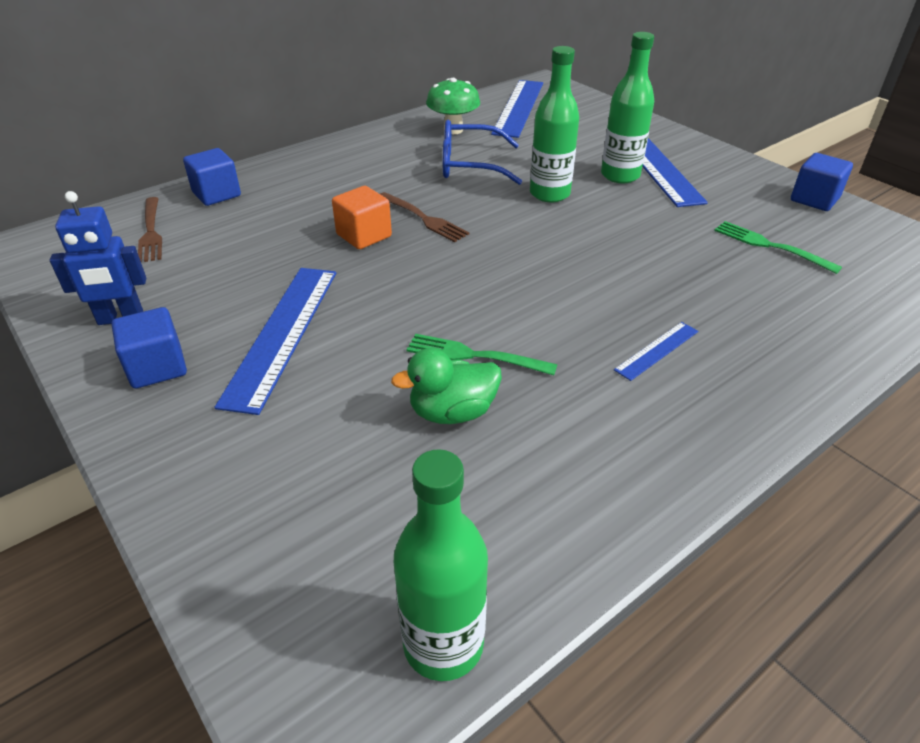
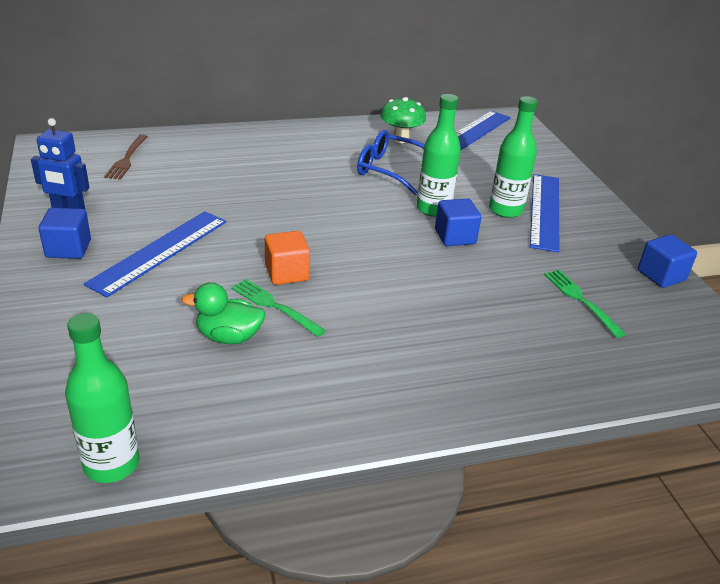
camera: 20 degrees right, 5 degrees down
blue cube [183,148,241,206] -> blue cube moved to [435,198,481,246]
orange cube [332,186,392,249] -> orange cube moved to [265,231,310,285]
brown fork [380,192,470,242] -> none
blue ruler [614,322,698,381] -> none

